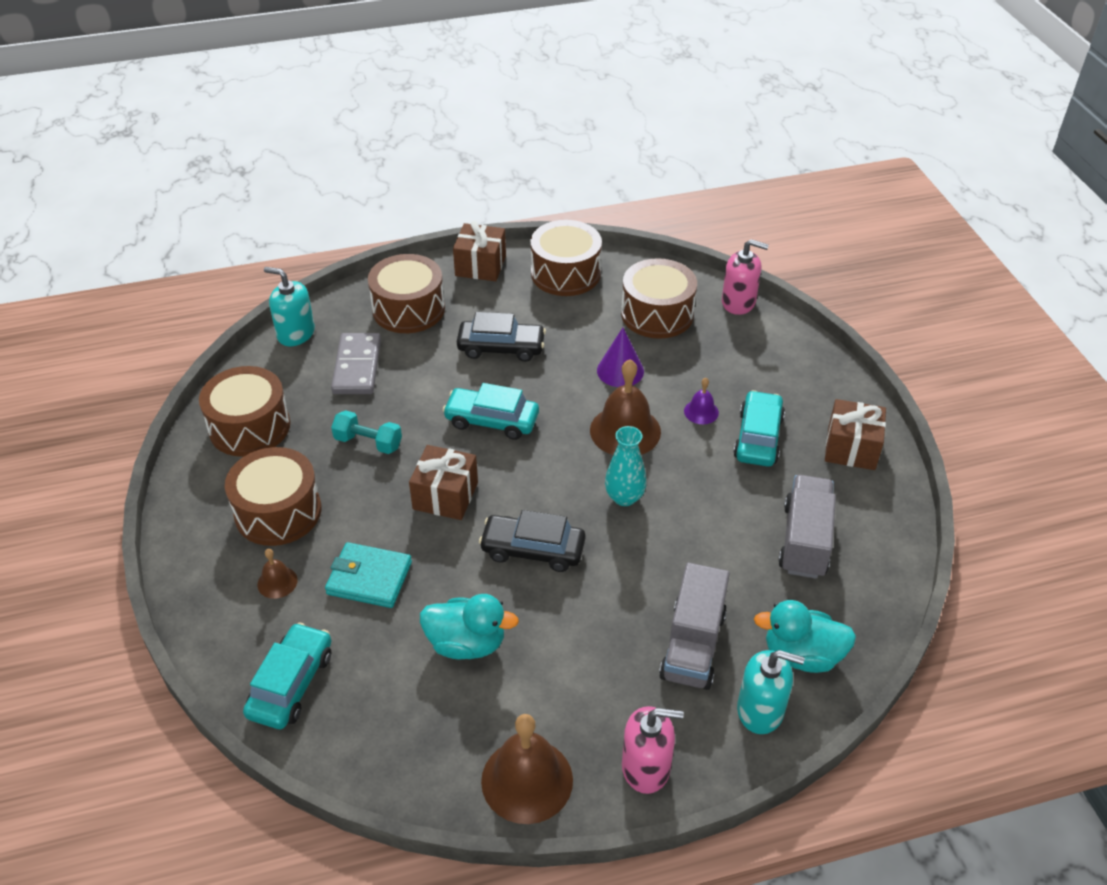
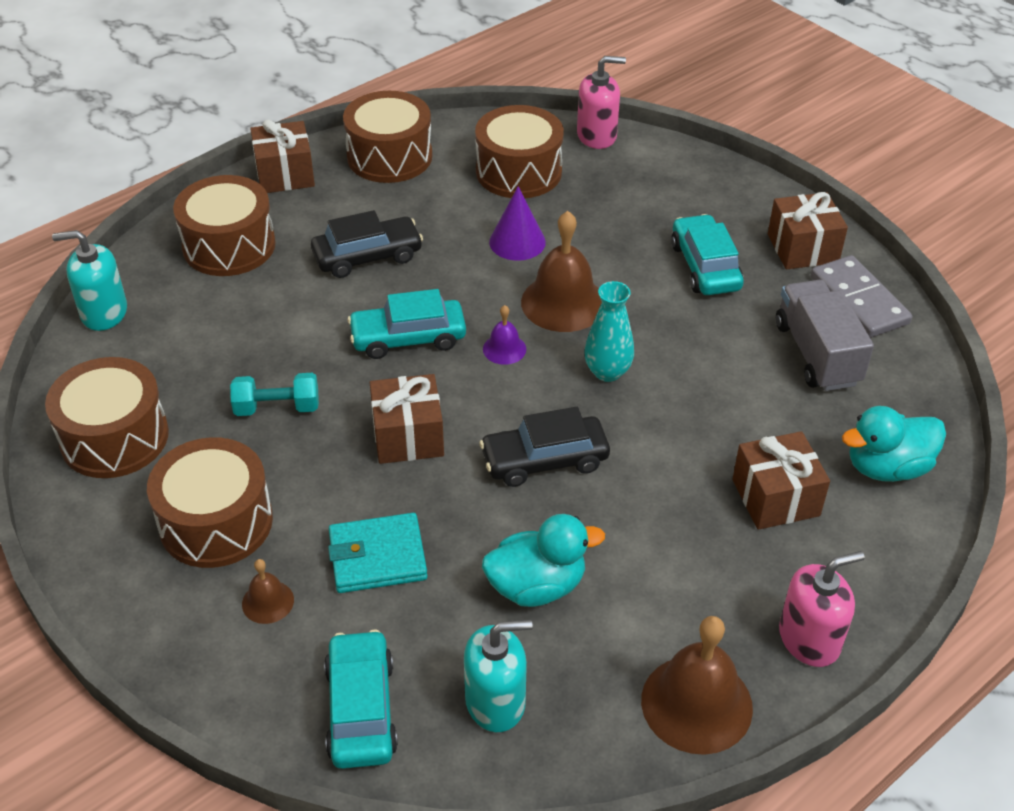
camera: 25 degrees left, 0 degrees up
grey domino [331,333,381,394] -> grey domino moved to [811,255,912,338]
grey truck [659,563,730,690] -> brown gift [732,431,830,530]
purple bell [684,378,719,424] -> purple bell moved to [483,305,526,365]
turquoise soap dispenser [737,650,805,734] -> turquoise soap dispenser moved to [464,620,533,732]

